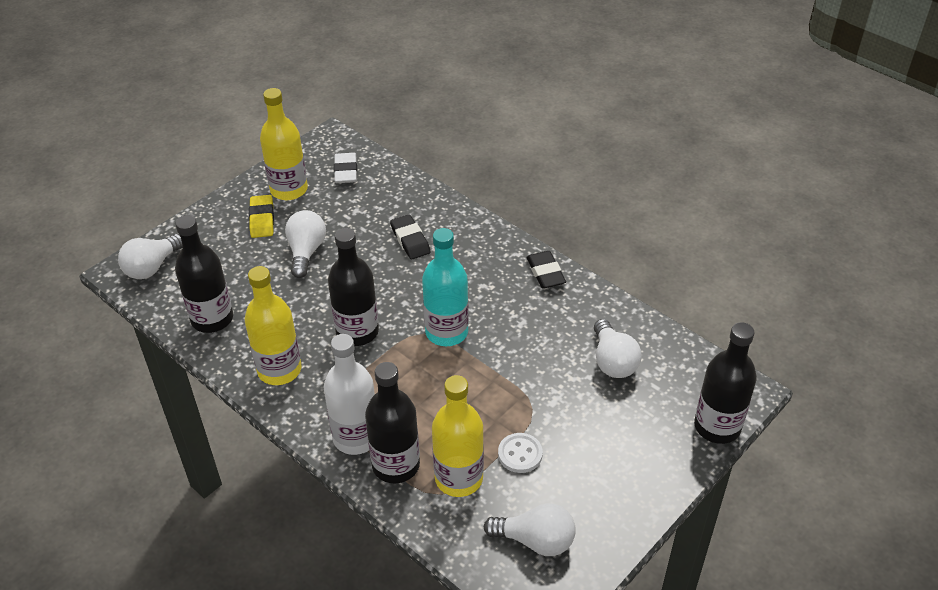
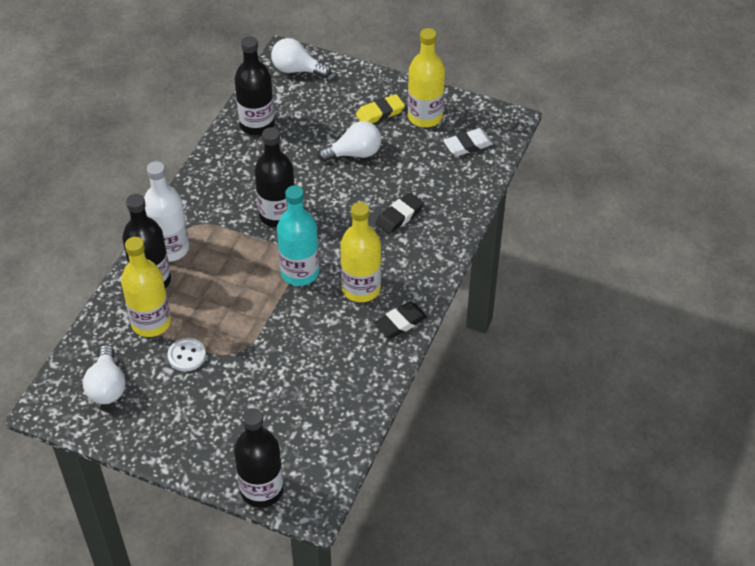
camera: 70 degrees right, 5 degrees up
yellow bottle [245,266,302,385] -> yellow bottle moved to [340,202,381,302]
white light bulb [594,319,642,378] -> none

